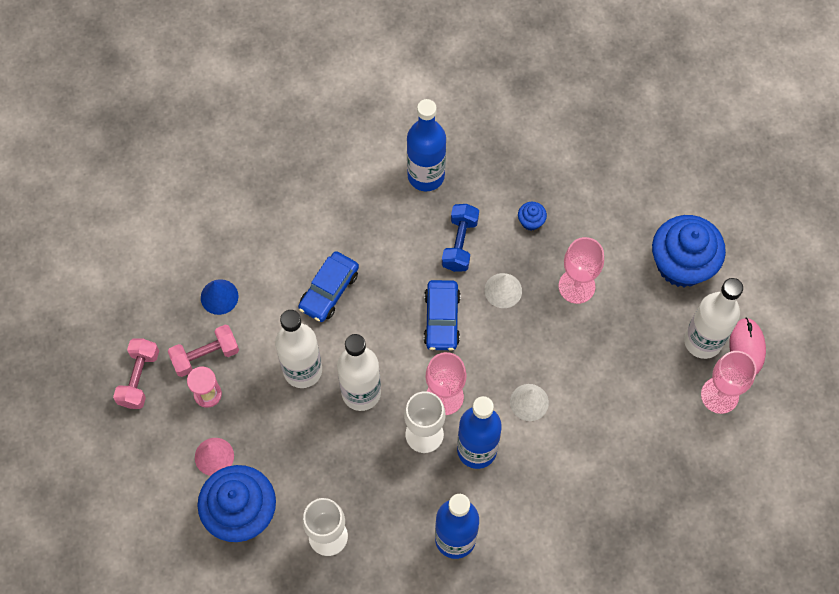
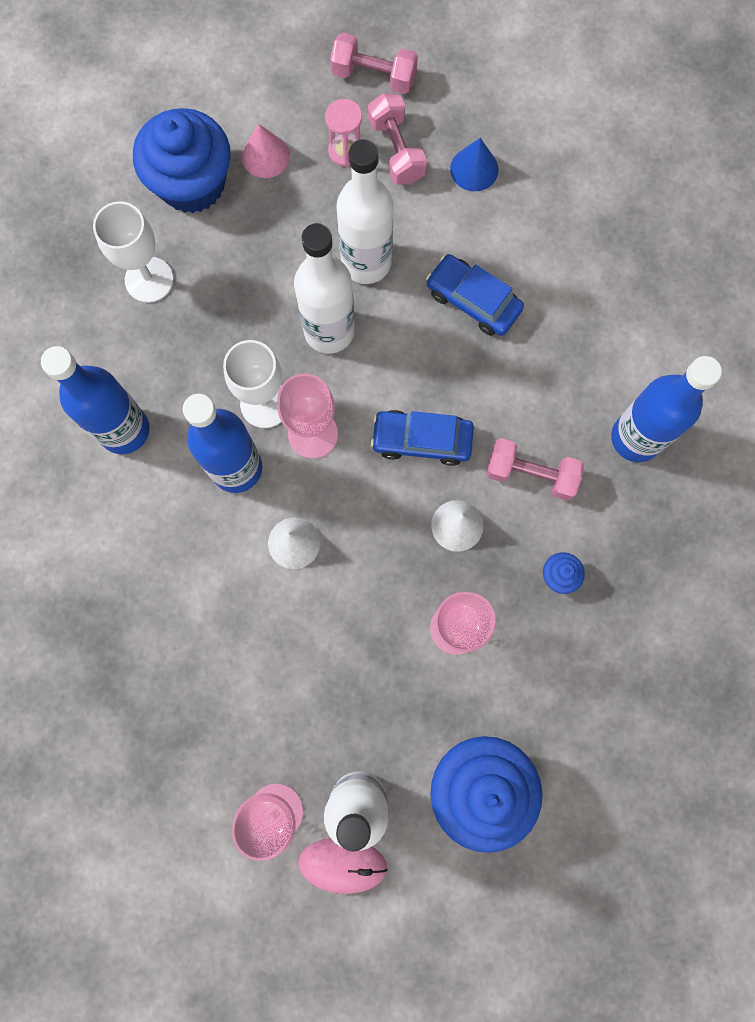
camera: 95 degrees right, 10 degrees up
blue dumbbell [442,204,479,272] -> pink dumbbell [486,438,584,501]

